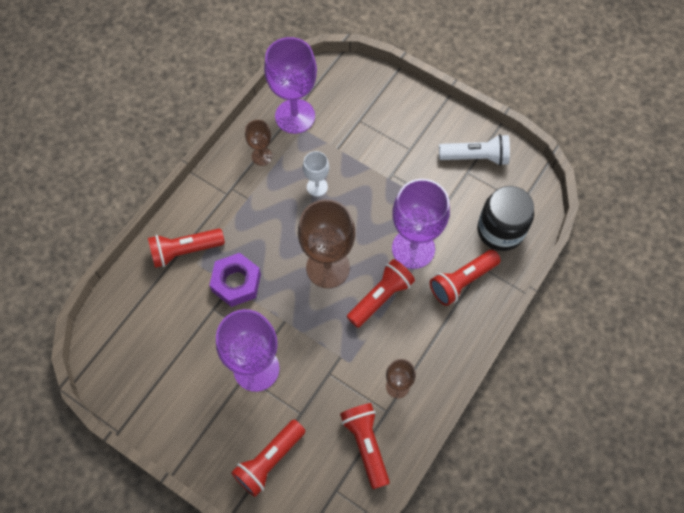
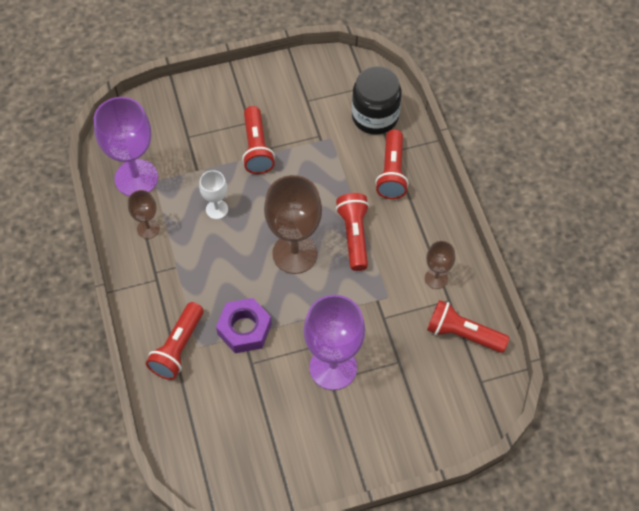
camera: 50 degrees left, 5 degrees down
red flashlight [231,420,305,497] -> red flashlight moved to [242,106,275,174]
purple goblet [392,179,450,269] -> none
white flashlight [439,134,510,166] -> none

